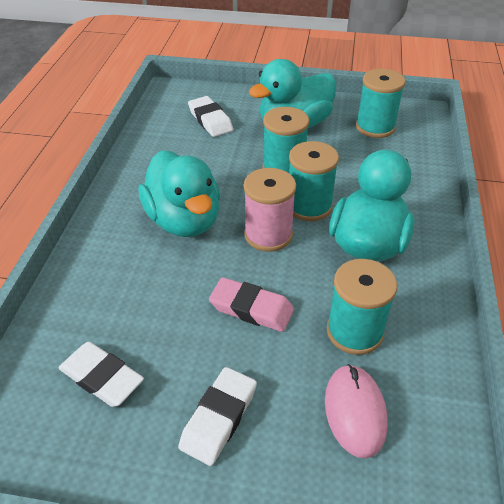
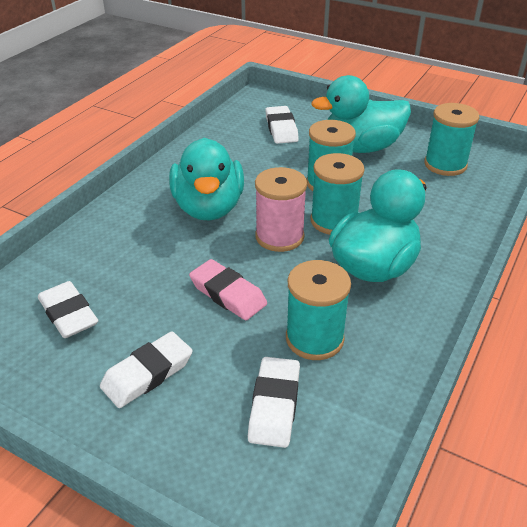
camera: 20 degrees right, 5 degrees down
pink mouse [325,364,388,459] -> white eraser [248,357,300,448]

